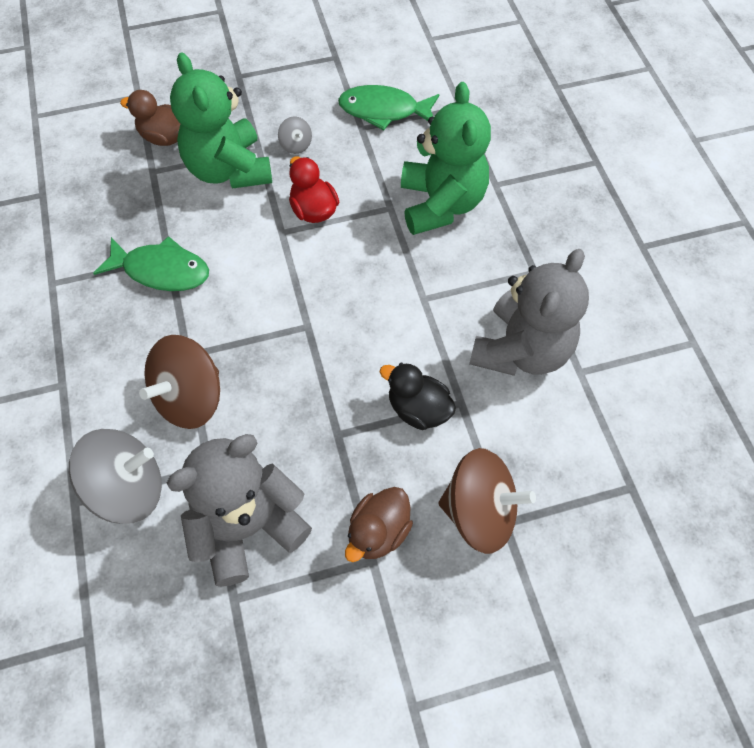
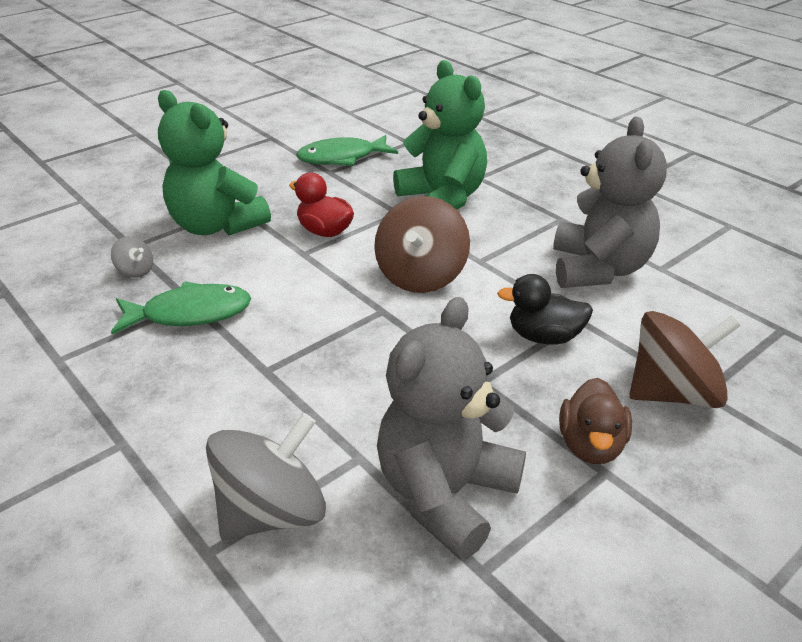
camera: 25 degrees left, 25 degrees down
brown duck [120,90,180,146] -> none
brown spinning top [139,335,220,429] -> brown spinning top moved to [374,196,470,293]
grey spinning top [278,116,312,154] -> grey spinning top moved to [111,237,153,278]

